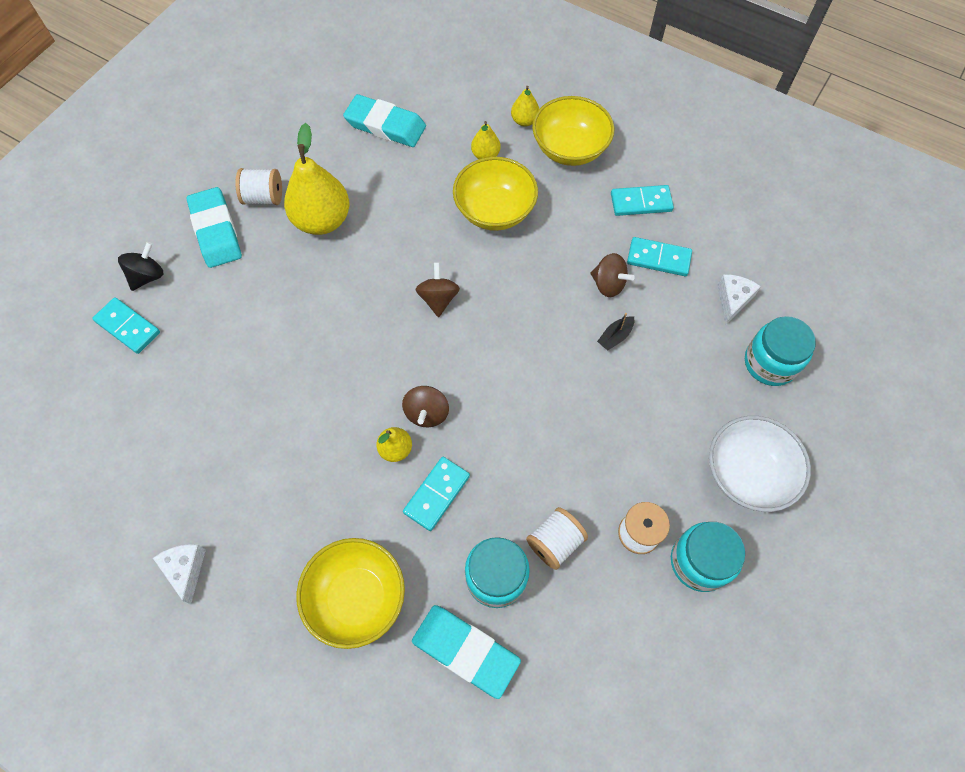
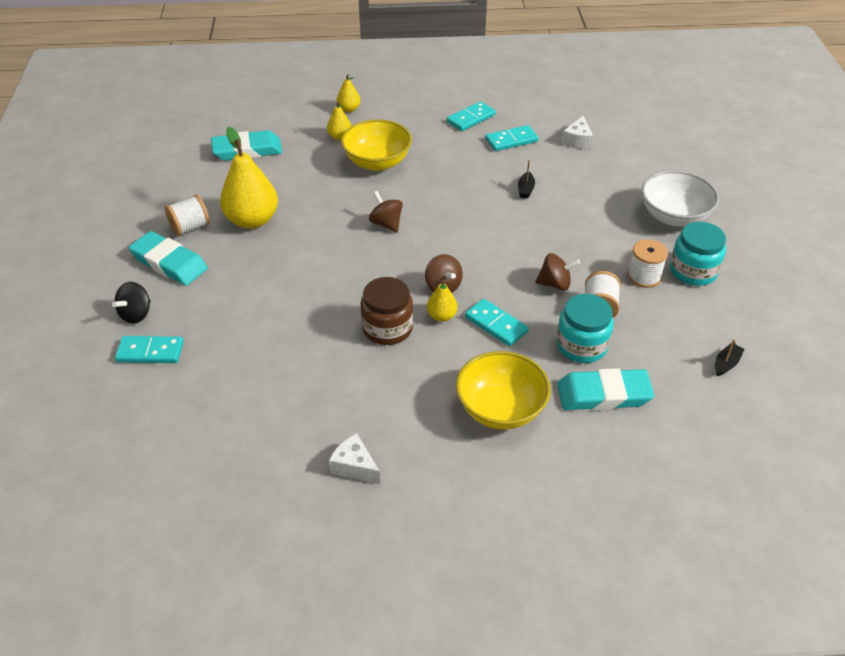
camera: 35 degrees left, 20 degrees down
black spinning top [118,242,163,291] -> black spinning top turned 150 degrees counterclockwise [112,282,151,324]
turquoise domino [403,457,470,531] -> turquoise domino turned 45 degrees counterclockwise [465,299,529,347]
yellow bowl [532,96,614,166] -> none
brown spinning top [590,253,635,297] -> brown spinning top moved to [535,253,580,290]
white cheese [718,274,761,325] -> white cheese turned 150 degrees counterclockwise [562,115,593,149]
turquoise jar [745,316,816,386] -> none
none -> brown jar [360,277,413,345]
none -> black boat [715,339,744,376]

